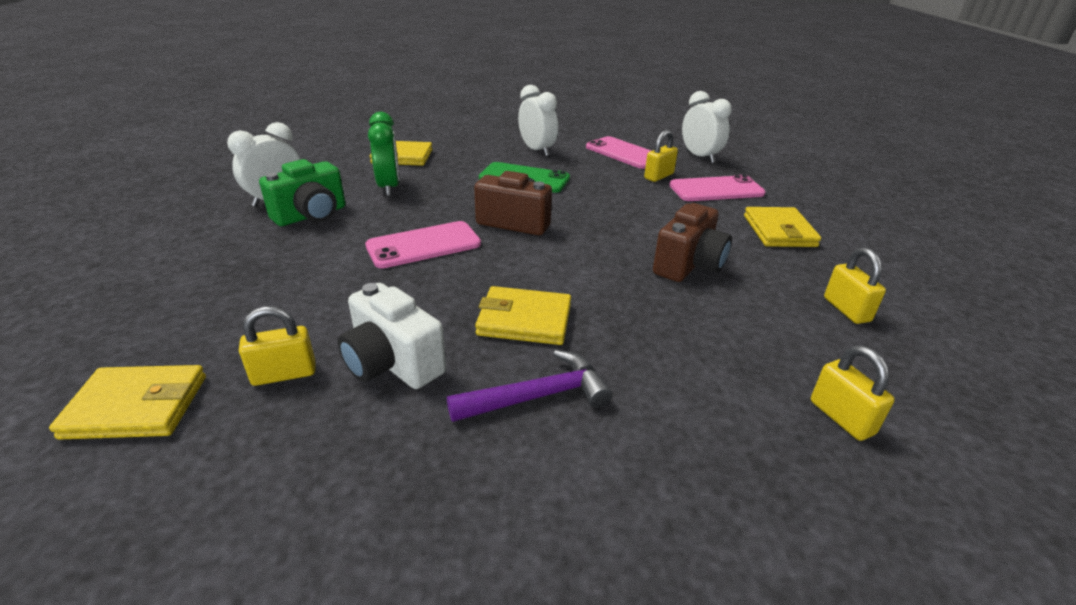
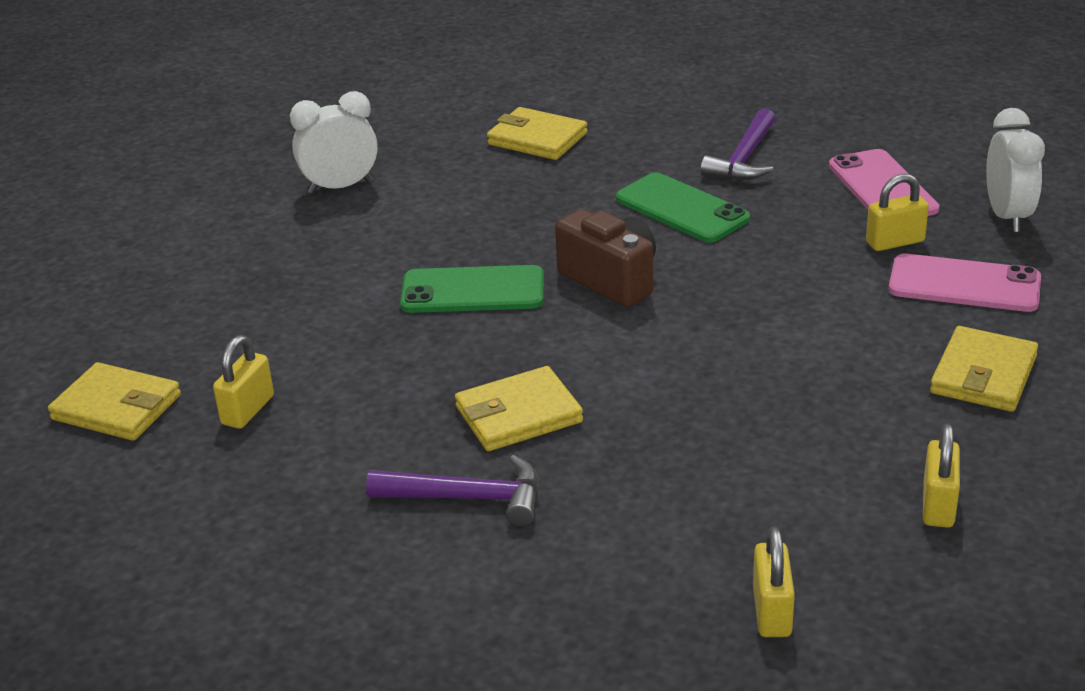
camera: 30 degrees right, 0 degrees up
yellow padlock [239,306,315,386] -> yellow padlock turned 75 degrees counterclockwise [213,335,274,429]
green camera [259,159,345,226] -> none
white camera [338,283,446,389] -> none
pink phone [365,221,481,268] -> green phone [400,265,544,313]
green clock [368,112,399,196] -> none
yellow wallet [475,286,571,345] -> yellow wallet turned 60 degrees counterclockwise [455,366,583,451]
white clock [518,85,558,156] -> purple hammer [701,108,776,180]
brown camera [653,203,732,282] -> none

